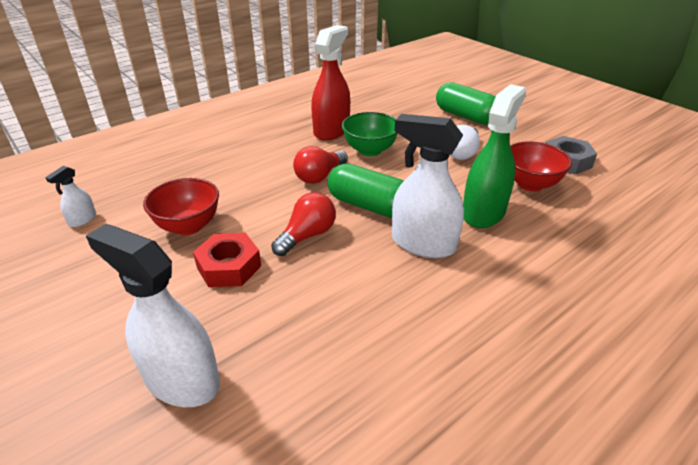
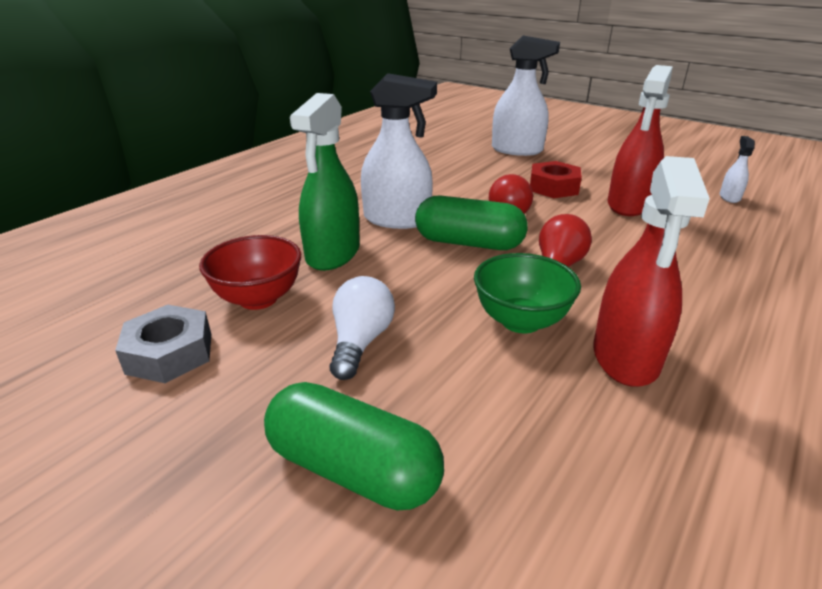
camera: 165 degrees right, 5 degrees down
red bowl [143,178,219,235] -> red spray bottle [608,65,673,216]

